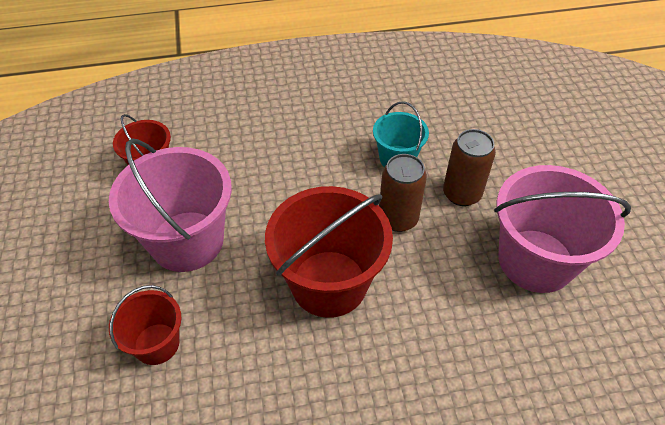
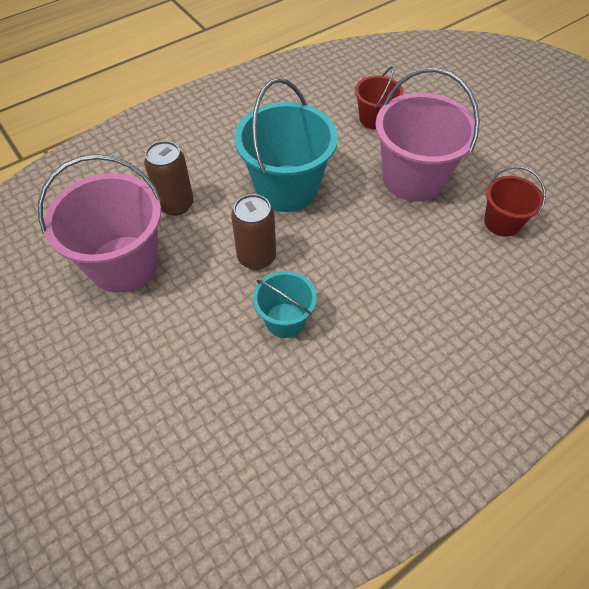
camera: 155 degrees right, 5 degrees up
red bucket [265,186,393,318] -> turquoise bucket [234,78,338,212]
brown can [443,129,496,206] -> brown can moved to [144,141,194,216]

